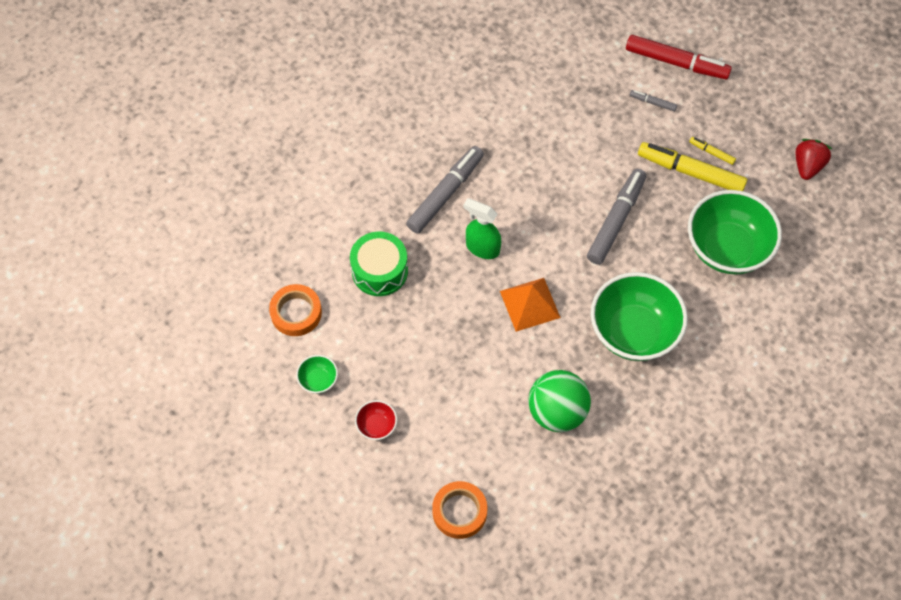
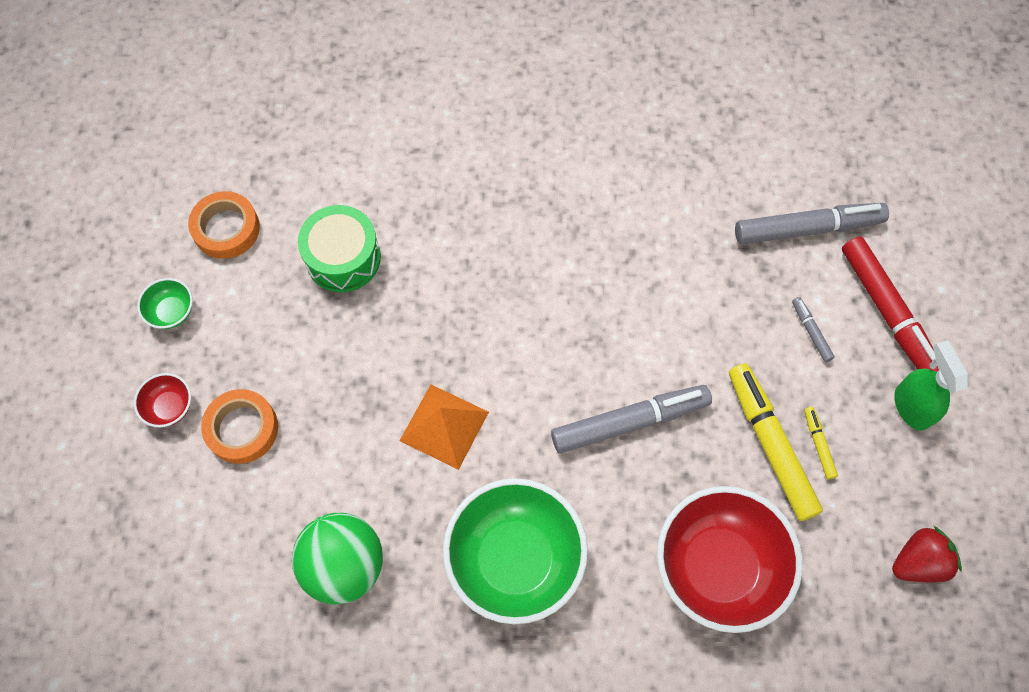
camera: 45 degrees right, 5 degrees up
grey marker [406,146,484,234] -> grey marker moved to [735,203,889,244]
orange tape [432,481,488,539] -> orange tape moved to [201,389,278,464]
green spray bottle [463,198,501,259] -> green spray bottle moved to [894,340,968,431]
green bowl [688,190,782,275] -> red bowl [657,486,803,633]

